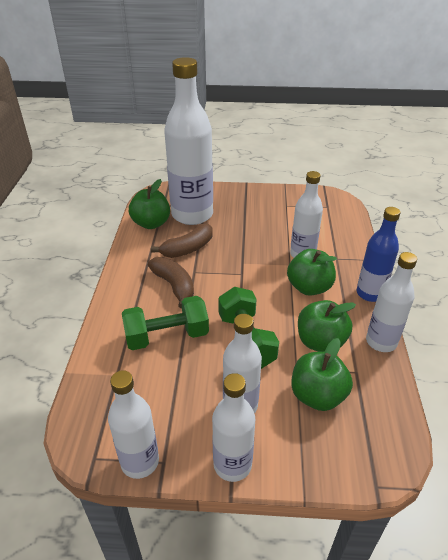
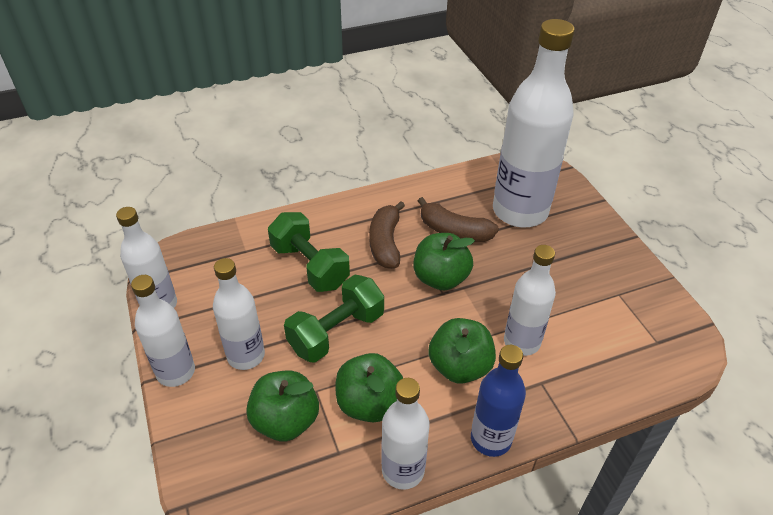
camera: 65 degrees right, 5 degrees up
green apple [129,179,170,229] -> green apple moved to [413,233,475,290]
brown banana [148,257,194,308] -> brown banana turned 150 degrees clockwise [369,201,405,269]

